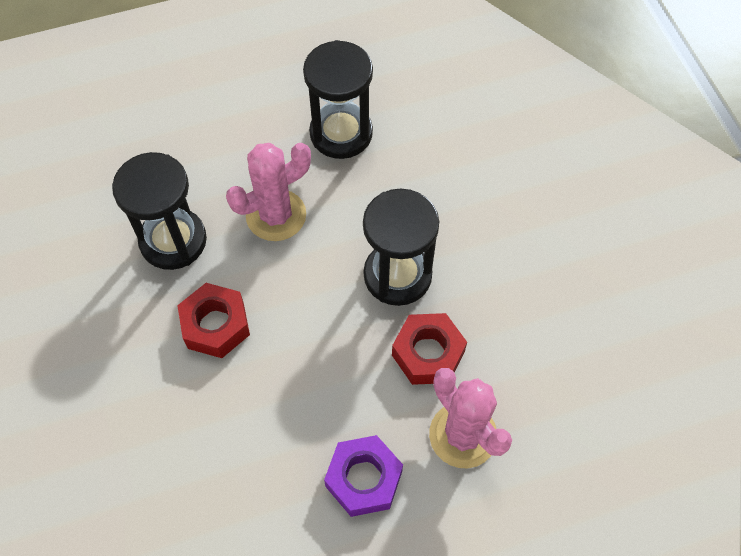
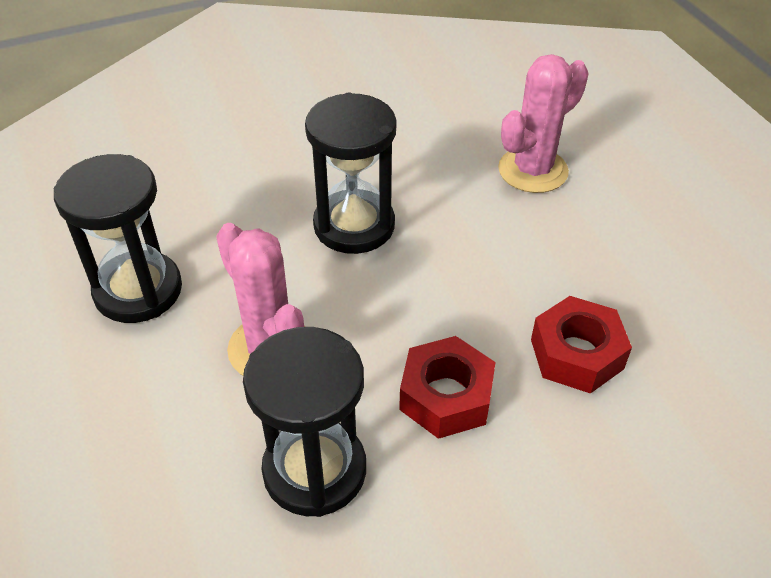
camera: 95 degrees left, 15 degrees down
purple nut [324,435,403,517] -> none
red nut [392,313,467,385] -> red nut moved to [531,296,632,394]

